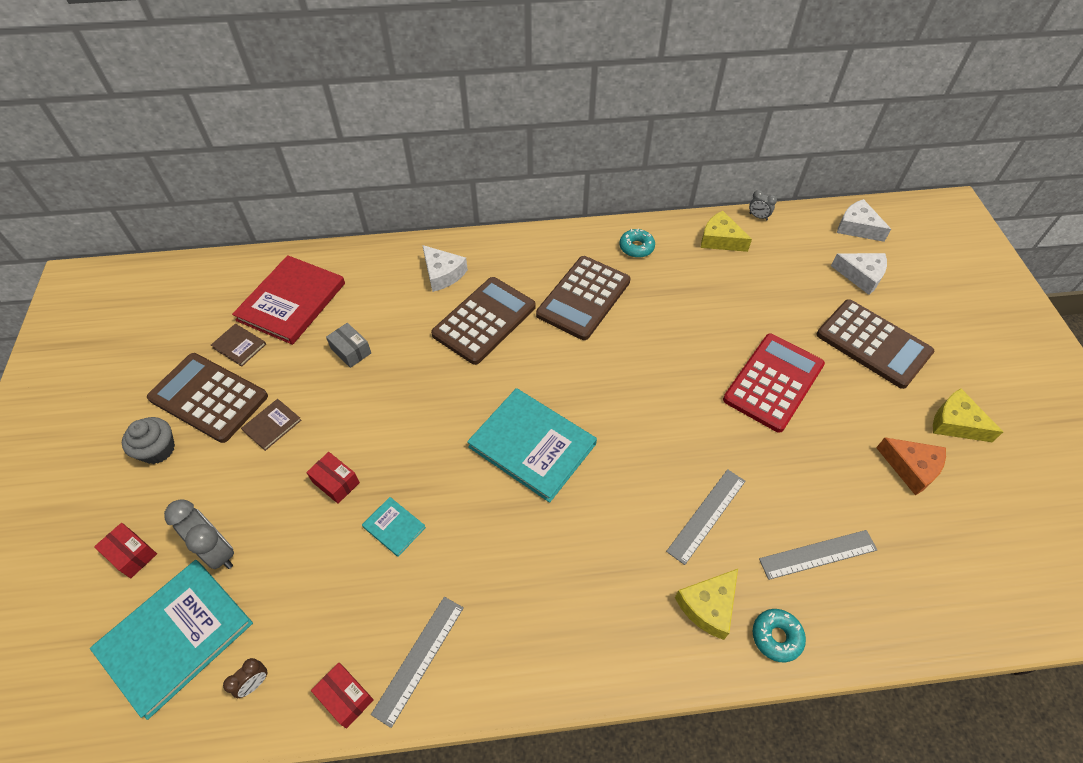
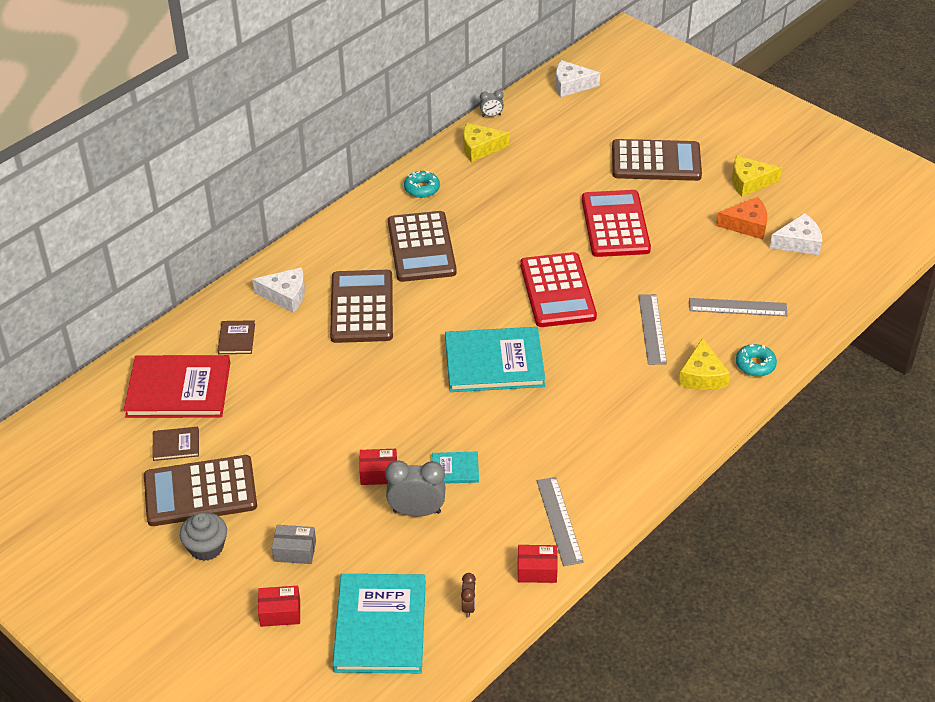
camera: 40 degrees left, 10 degrees down
grey clock [164,499,234,569] -> grey clock moved to [385,461,446,517]
red book [232,255,345,345] -> red book turned 75 degrees counterclockwise [124,355,230,418]
brown book [241,399,301,451] -> brown book moved to [218,320,255,354]
grey box [326,323,371,368] -> grey box moved to [272,525,316,564]
grey ruler [759,530,877,580] -> grey ruler turned 60 degrees clockwise [689,298,788,316]
white cheese [831,253,887,295] -> white cheese moved to [770,213,822,255]
none -> red calculator [520,252,597,327]

